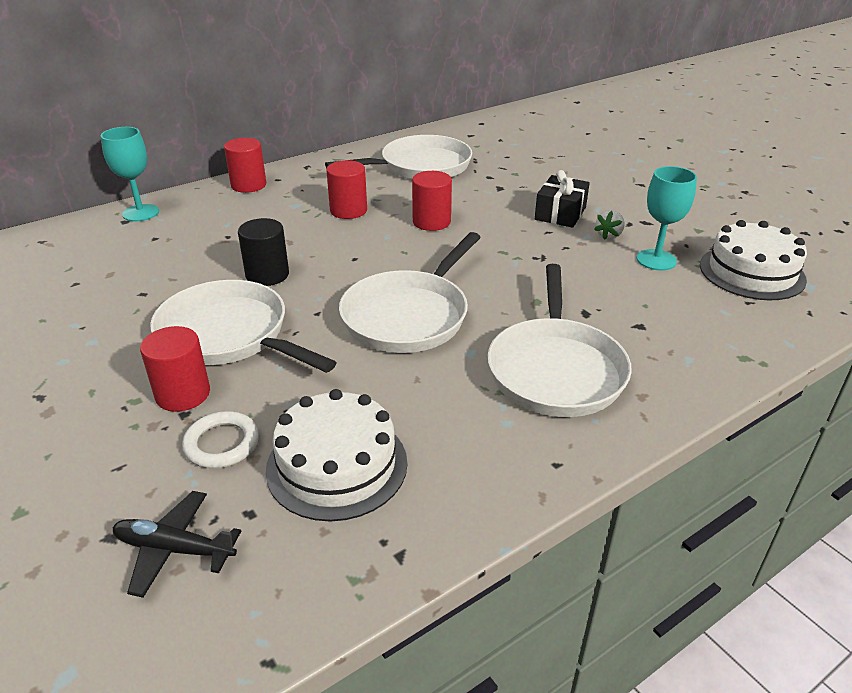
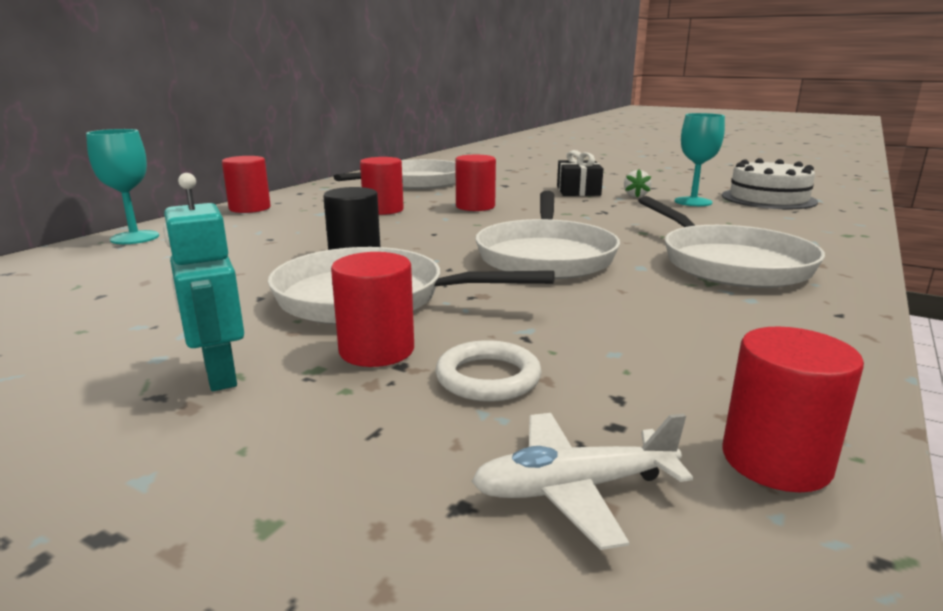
camera: 25 degrees left, 15 degrees down
black plane [112,491,241,598] -> white plane [471,413,693,550]
white cake [266,389,407,522] -> none
none -> turquoise robot [163,173,244,391]
none -> red cylinder [723,326,864,492]

